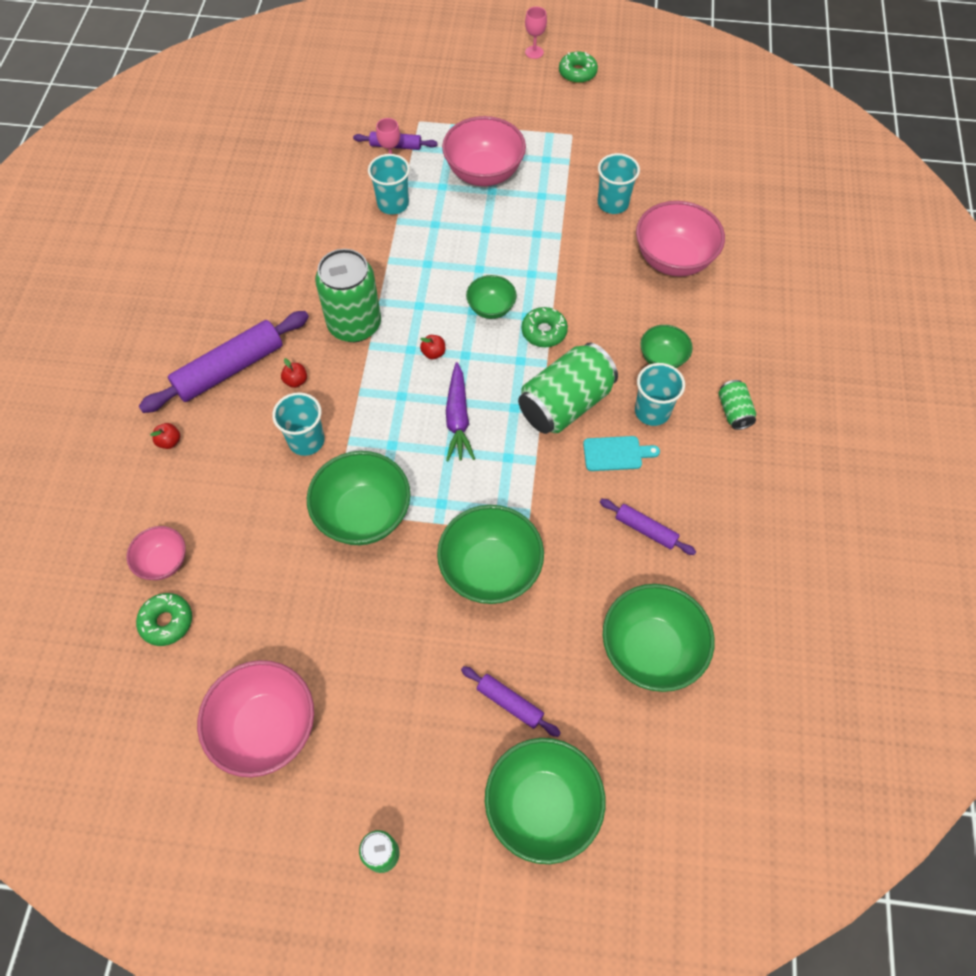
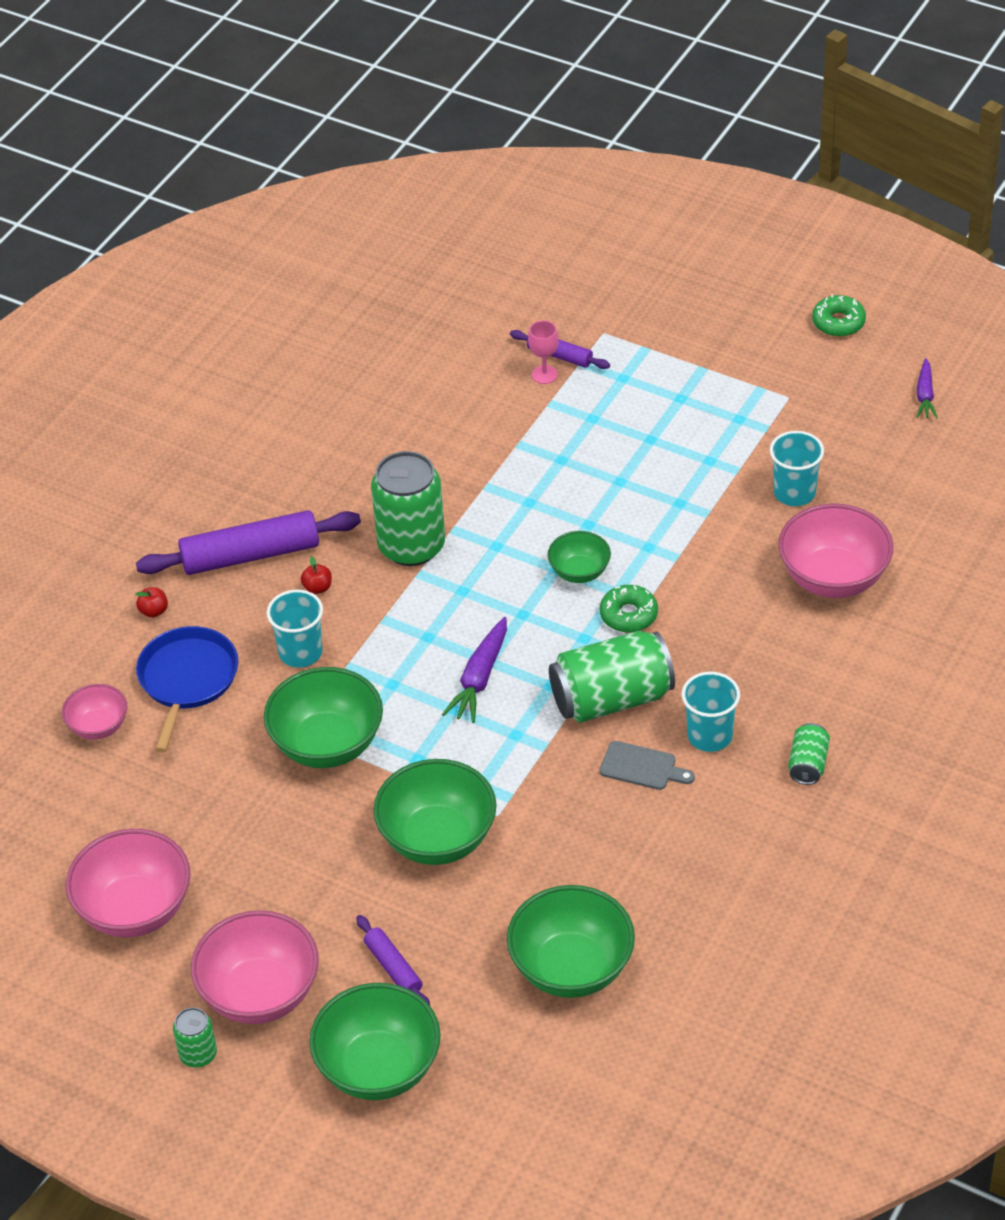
camera: 25 degrees right, 15 degrees down
green donut [136,593,192,646] -> none
turquoise cup [368,154,410,215] -> none
red apple [420,335,445,359] -> none
pink bowl [442,116,526,186] -> pink bowl moved to [191,910,319,1024]
pink goblet [525,7,547,59] -> none
turquoise cutting board [583,436,660,471] -> grey cutting board [599,741,695,790]
purple rolling pin [600,499,696,555] -> none
green bowl [640,325,693,368] -> none
none -> blue pan [136,626,238,752]
none -> purple carrot [916,358,938,418]

